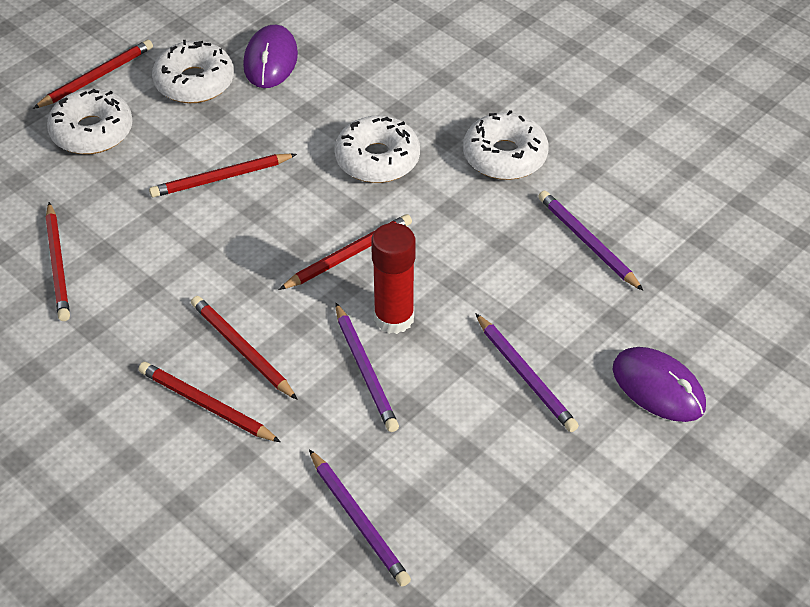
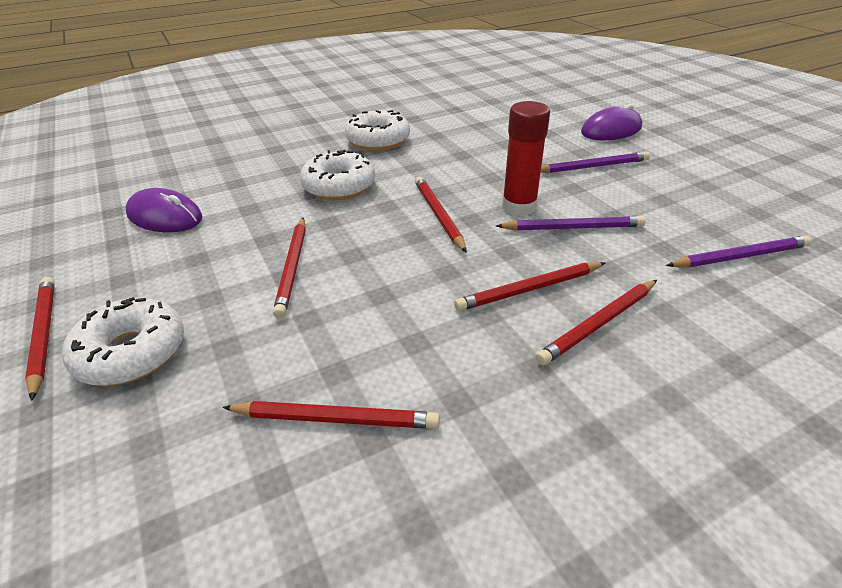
camera: 70 degrees left, 10 degrees down
white donut [152,40,234,103] -> none
purple pencil [538,190,644,291] -> none

